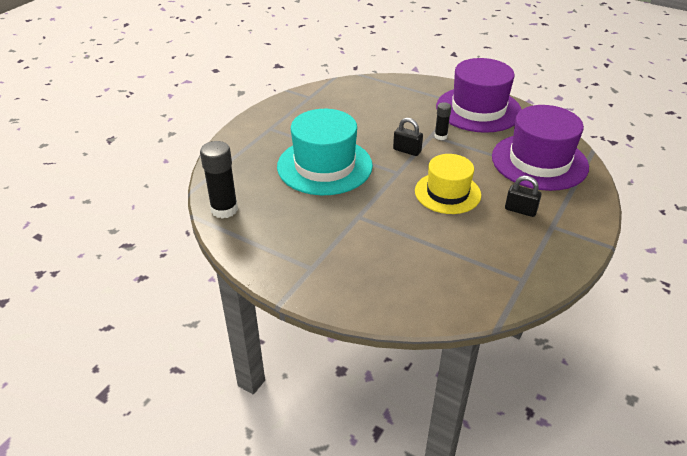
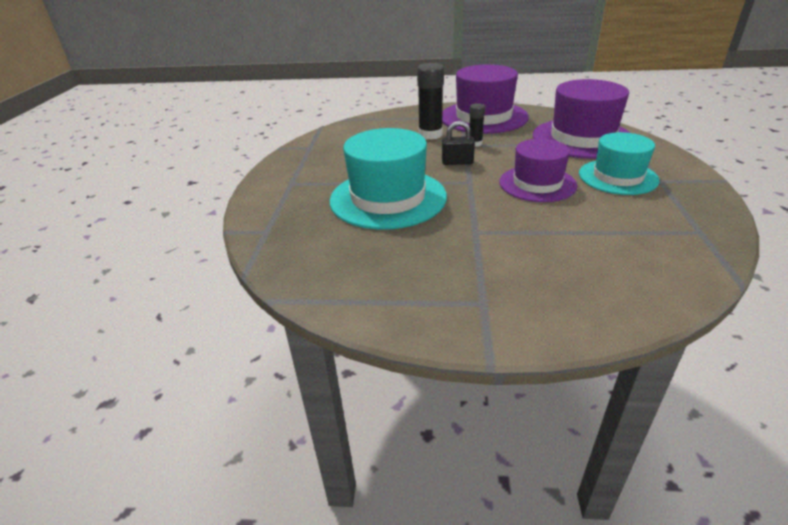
camera: 25 degrees left, 5 degrees down
black glue stick [200,141,238,219] -> black glue stick moved to [417,63,444,140]
yellow hat [415,154,481,214] -> purple hat [499,139,577,202]
black padlock [505,176,541,217] -> turquoise hat [579,132,660,195]

